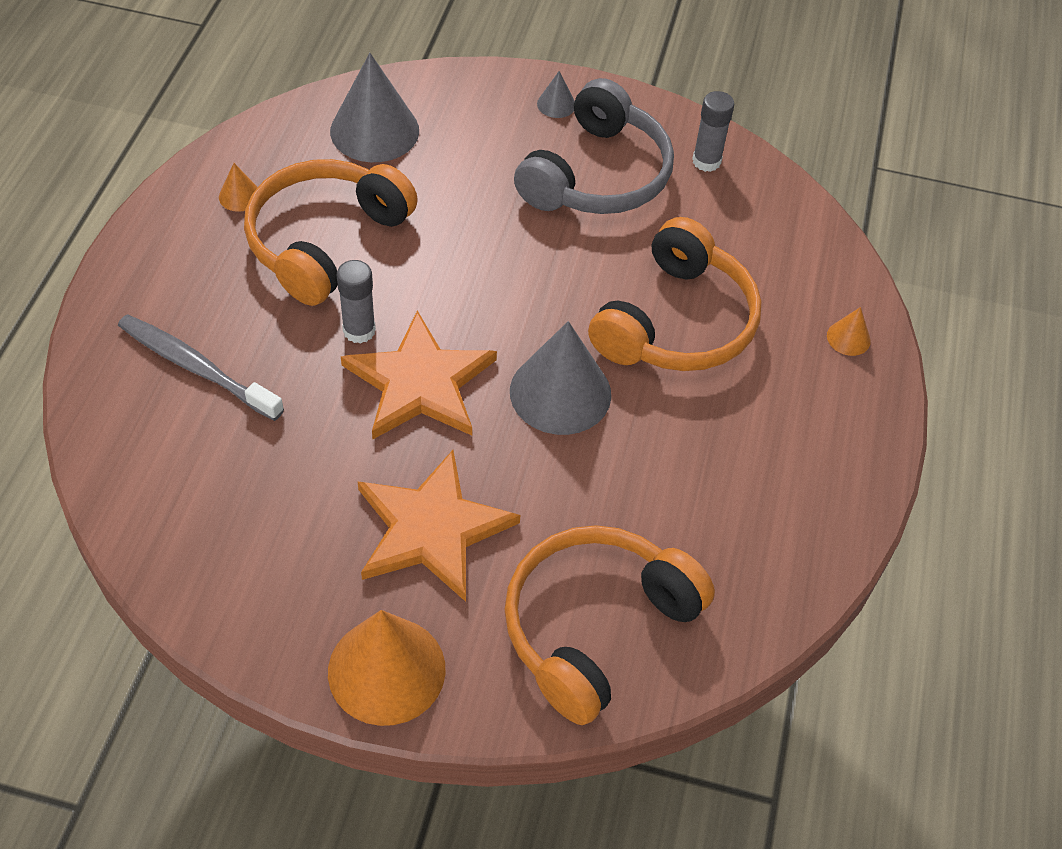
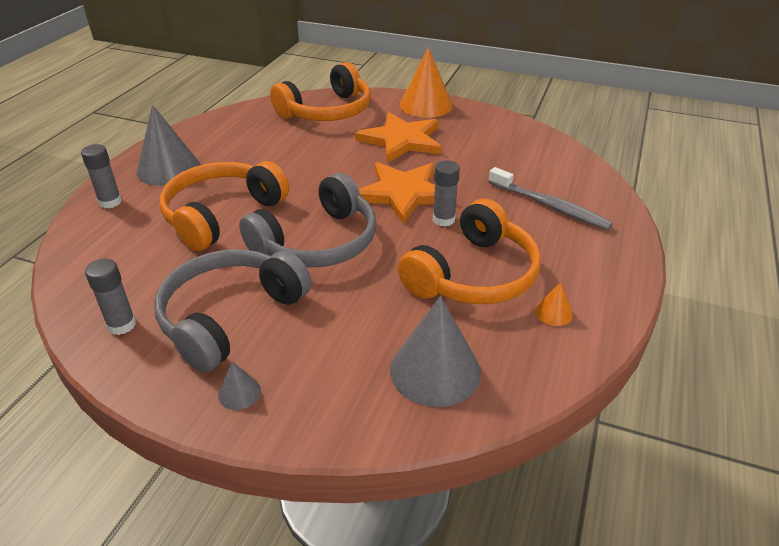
camera: 170 degrees left, 15 degrees down
grey cone [510,321,611,435] -> grey cone moved to [136,105,200,186]
orange cone [827,307,871,356] -> grey glue stick [81,144,122,208]
none -> grey headphones [239,173,377,268]

